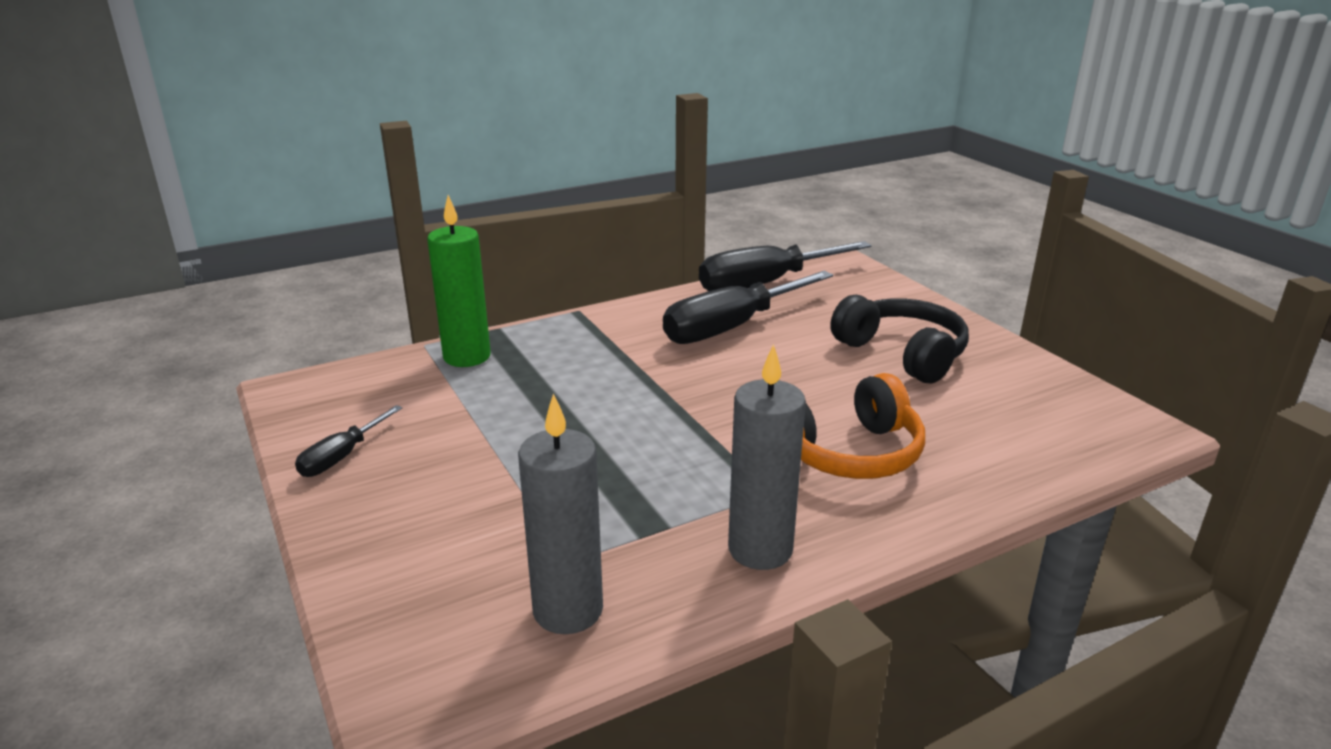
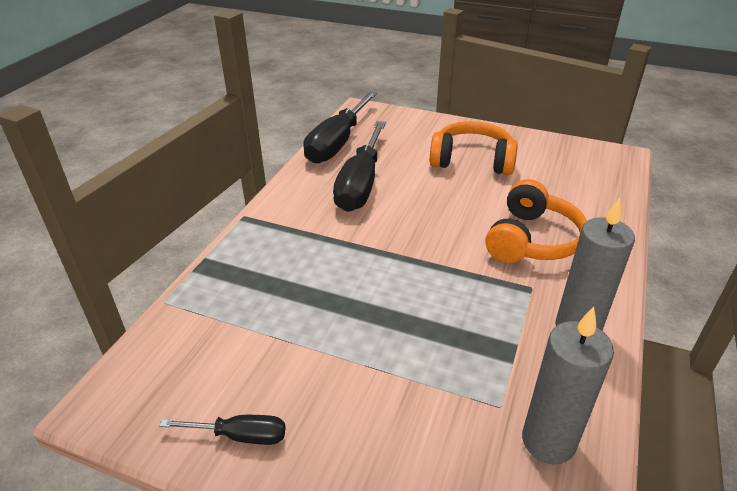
camera: 40 degrees left, 10 degrees up
black screwdriver [295,405,402,477] -> black screwdriver turned 75 degrees counterclockwise [160,415,286,445]
green candle [427,195,491,367] -> none
black headphones [830,295,969,383] -> orange headphones [430,121,518,175]

